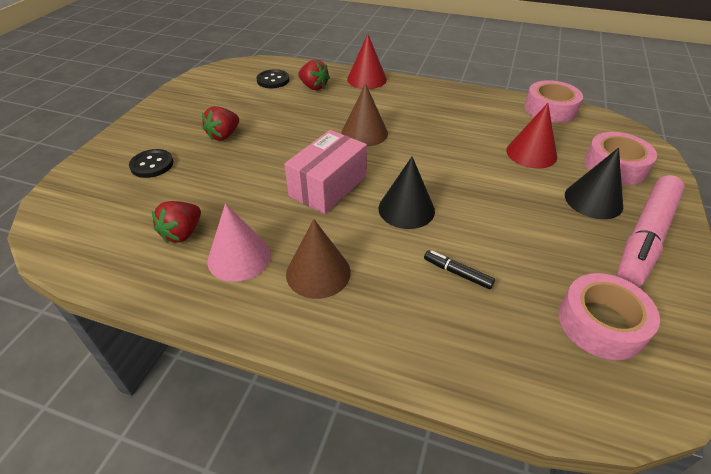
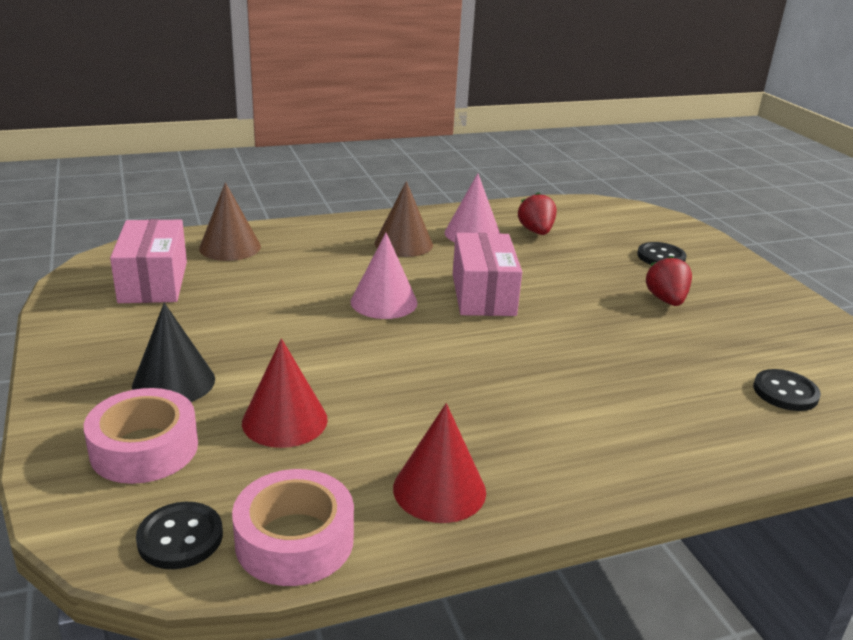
camera: 140 degrees right, 15 degrees down
red strawberry [298,60,330,90] -> none
brown cone [342,83,388,146] -> brown cone moved to [199,182,261,261]
red cone [347,34,387,89] -> red cone moved to [393,403,486,523]
black cone [378,157,435,229] -> pink cone [351,233,418,319]
black marker [424,250,495,289] -> none
pink tape [559,273,660,360] -> pink box [110,219,187,303]
pink marker [617,175,685,287] -> none
none -> black button [136,502,223,569]

